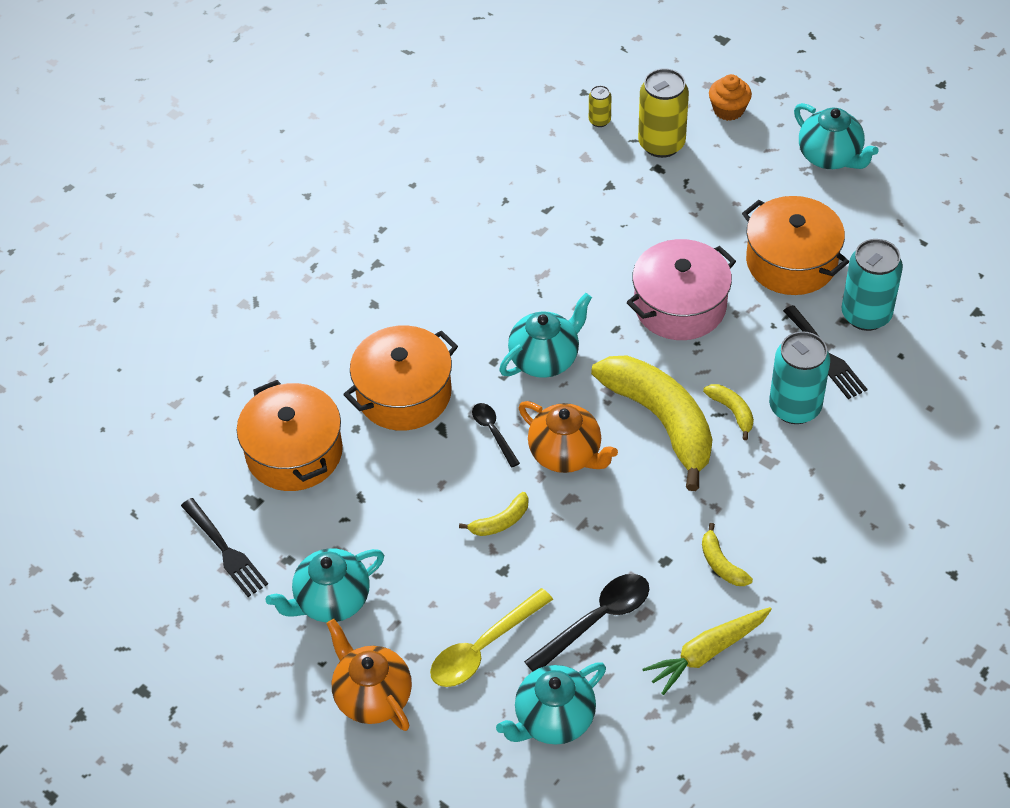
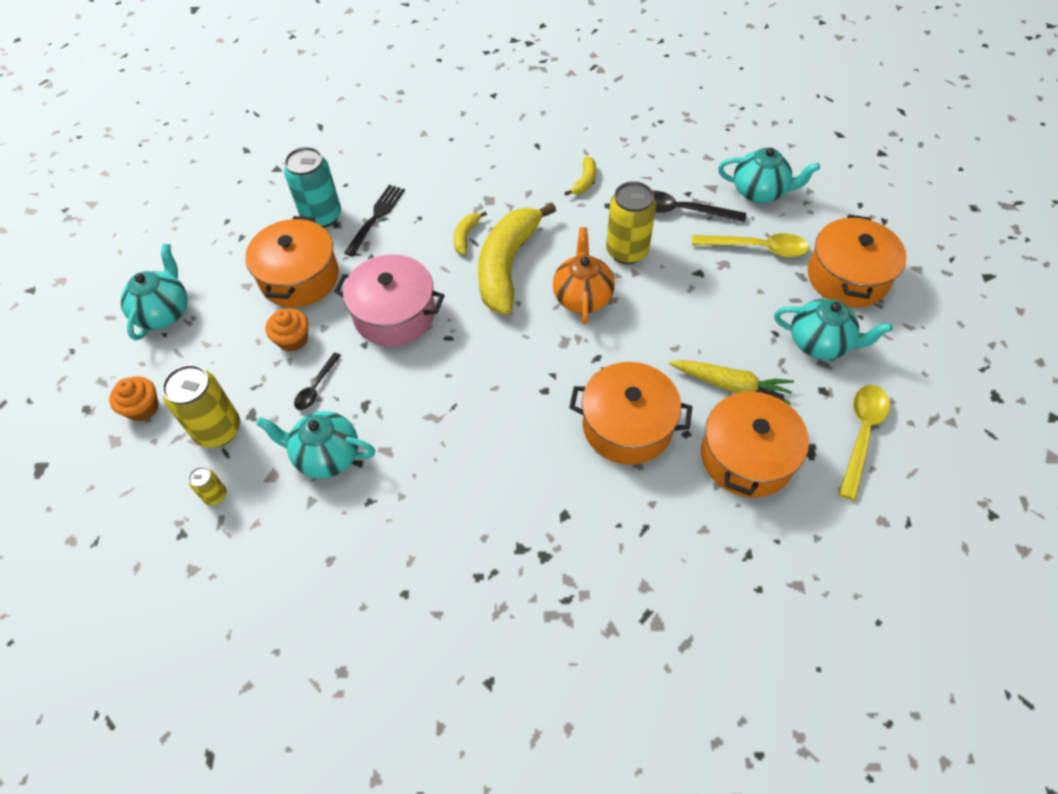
camera: 130 degrees left, 5 degrees up
black fork [181,498,268,597] -> yellow spoon [839,385,890,501]
orange teapot [326,619,412,731] -> orange pot [808,215,907,308]
yellow banana [459,492,529,536] -> none
black spoon [472,403,520,467] -> black spoon moved to [294,352,341,410]
turquoise teapot [499,293,592,378] -> turquoise teapot moved to [256,411,375,479]
yellow carrot [642,607,772,695] -> yellow carrot moved to [669,360,794,405]
turquoise can [769,331,830,424] -> none
none -> orange cupcake [265,309,308,352]
none -> yellow can [606,181,656,264]

